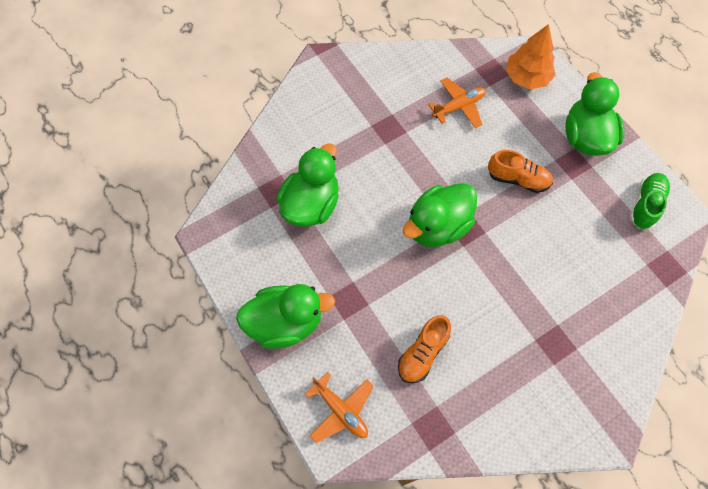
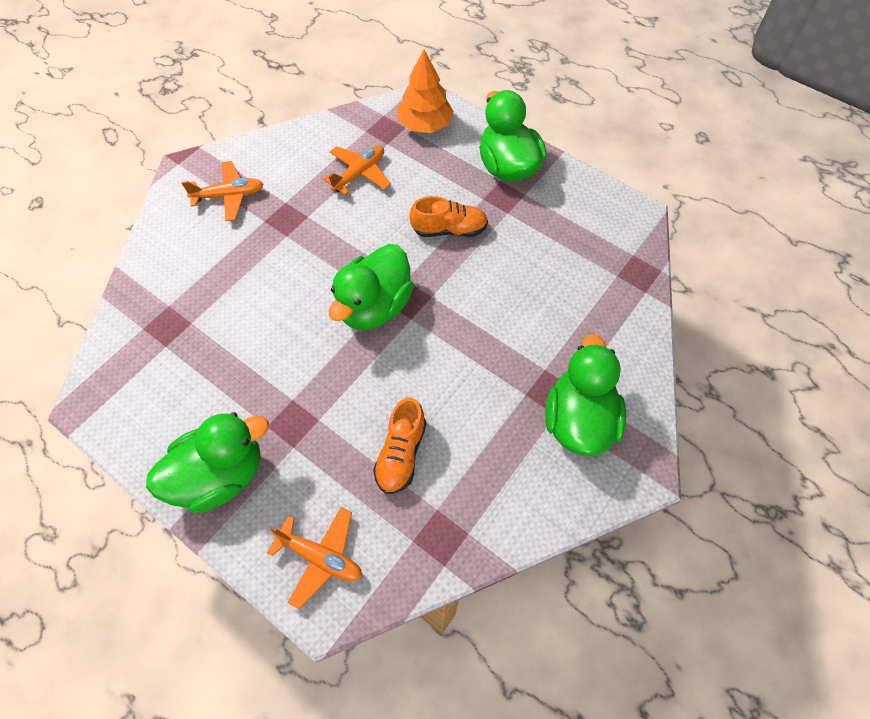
camera: 20 degrees left, 5 degrees down
green duck [276,143,339,227] -> green duck moved to [546,334,626,456]
green shoe [630,173,670,229] -> none
none -> orange plane [181,161,264,221]

